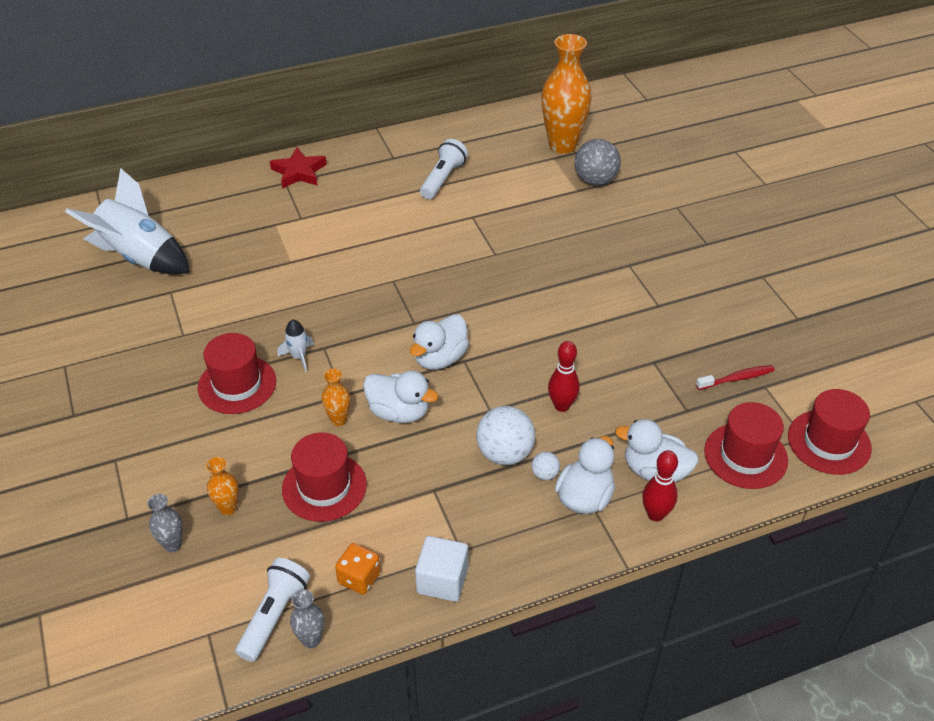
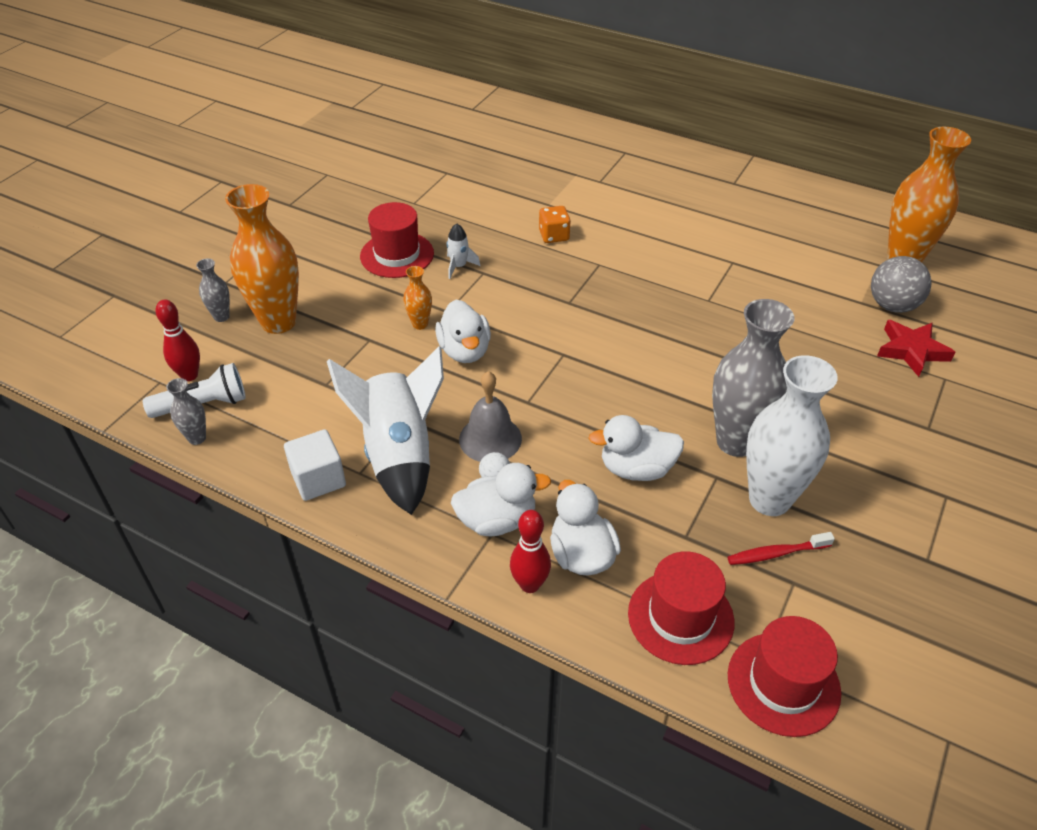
camera: 50 degrees right, 0 degrees up
white rocket [65,168,190,275] -> white rocket moved to [327,346,444,515]
orange vase [206,457,239,516] -> orange vase [225,184,299,334], size x2.22
red star [270,147,327,189] -> red star moved to [877,320,955,377]
red hat [282,432,367,522] -> none
orange dice [335,543,381,595] -> orange dice moved to [539,206,571,243]
white duck [410,314,469,370] -> white duck moved to [589,415,684,481]
white flashlight [420,139,468,199] -> none
white ball [476,406,535,465] -> grey bell [459,371,522,462]
red bowling pin [548,341,580,412] -> red bowling pin moved to [155,299,200,381]
red toothbrush [696,365,775,390] -> red toothbrush turned 135 degrees clockwise [727,532,835,565]
none -> grey vase [712,299,794,457]
none -> white vase [746,355,838,516]

